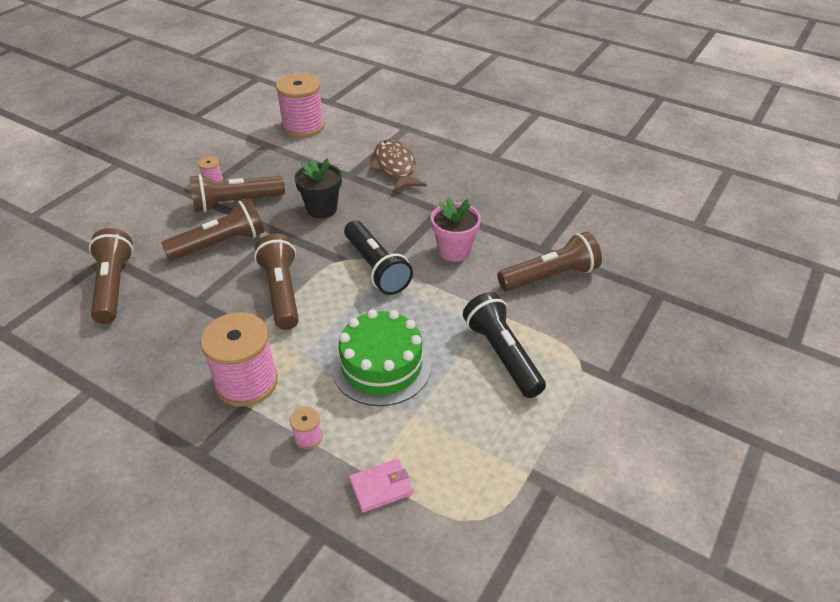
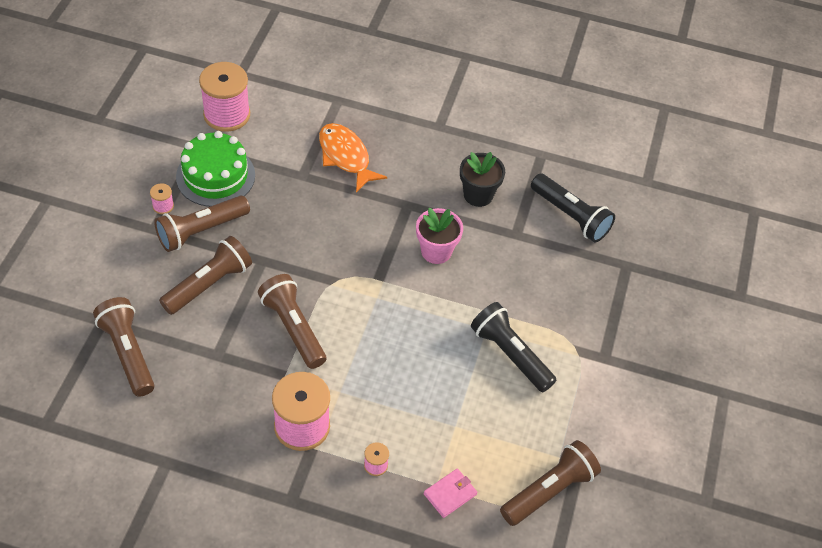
camera: 20 degrees left, 10 degrees up
black flower pot [294,158,342,218] -> black flower pot moved to [460,152,505,207]
green cake [332,309,432,406] -> green cake moved to [176,131,255,207]
black flashlight [344,221,413,295] -> black flashlight moved to [531,173,615,242]
brown fish [370,139,427,193] -> orange fish [319,123,387,192]
brown flashlight [497,232,602,291] -> brown flashlight moved to [500,440,601,526]

